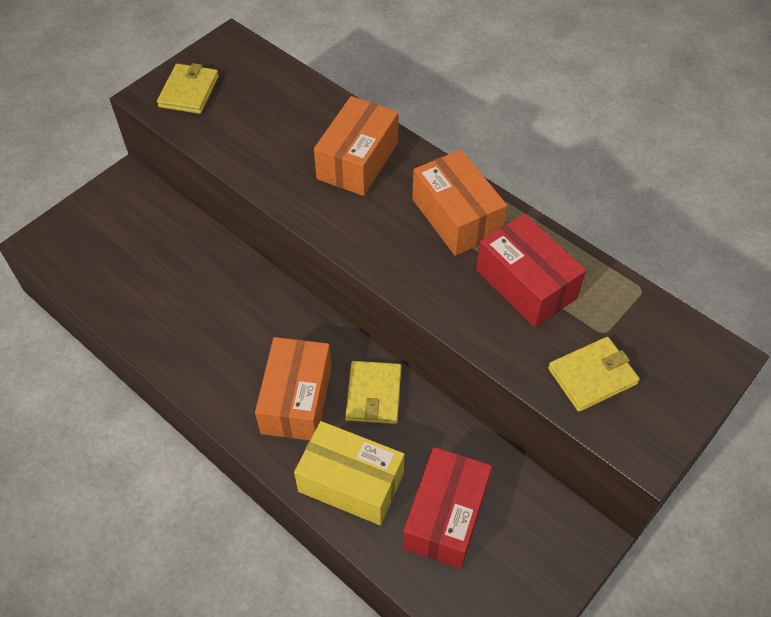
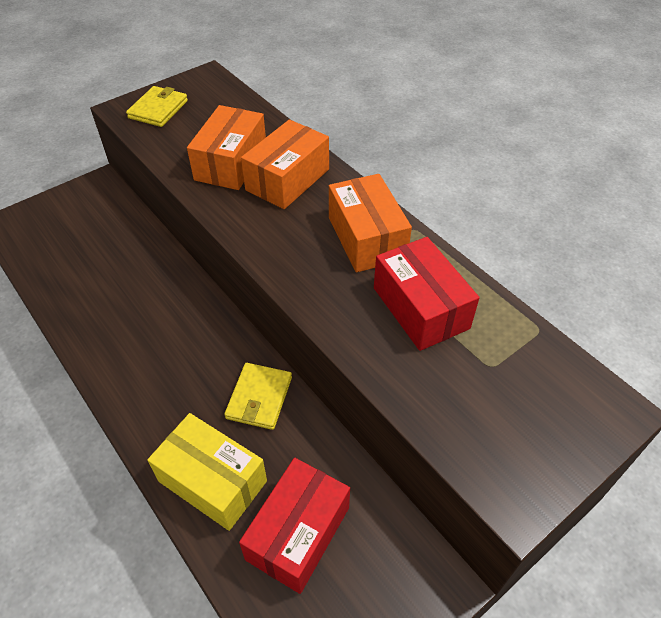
camera: 10 degrees right, 5 degrees down
orange box [255,337,332,440] -> orange box moved to [187,105,266,190]
yellow wallet [548,337,640,412] -> none

